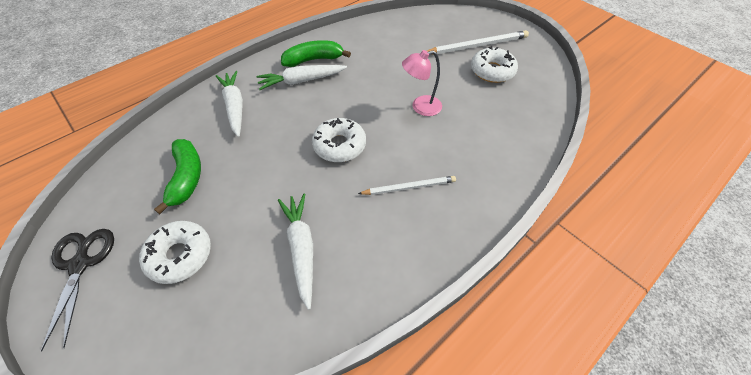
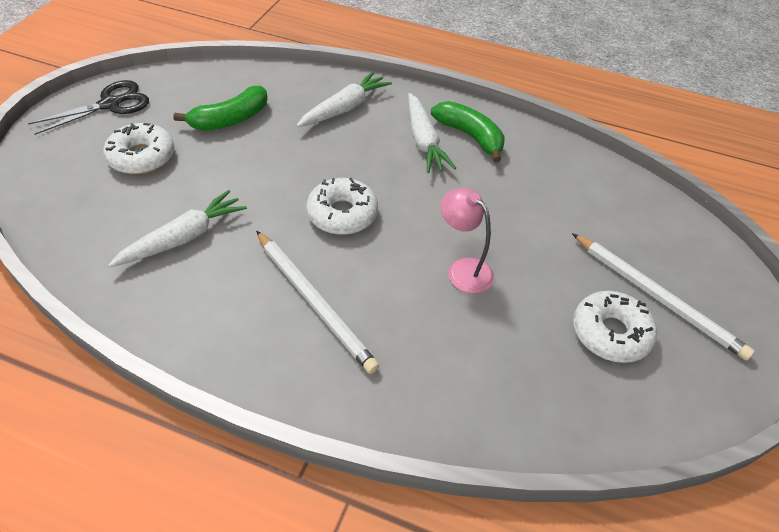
camera: 60 degrees right, 5 degrees down
white carrot [256,65,347,90] -> white carrot turned 150 degrees counterclockwise [408,93,456,173]
white pencil [358,176,456,195] -> white pencil [256,231,379,374], size x1.55

